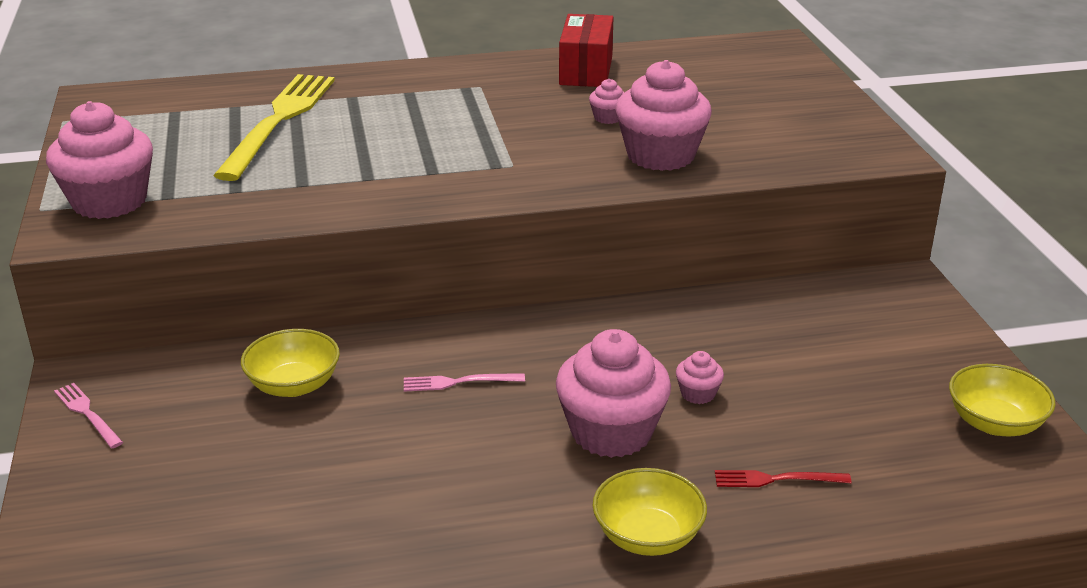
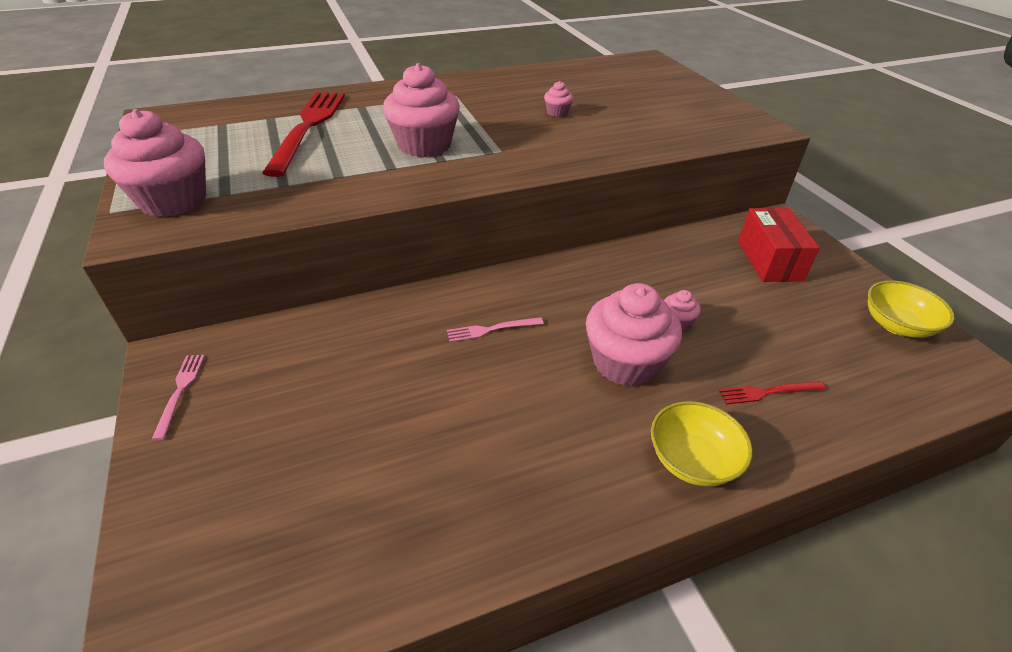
camera: 10 degrees left, 10 degrees up
pink fork [54,383,123,448] -> pink fork turned 45 degrees clockwise [152,355,205,440]
yellow fork [213,74,335,181] -> red fork [262,92,345,177]
yellow bowl [241,329,340,397] -> none
red box [559,14,614,87] -> red box moved to [738,208,820,282]
pink cupcake [615,60,712,171] -> pink cupcake moved to [383,63,460,157]

